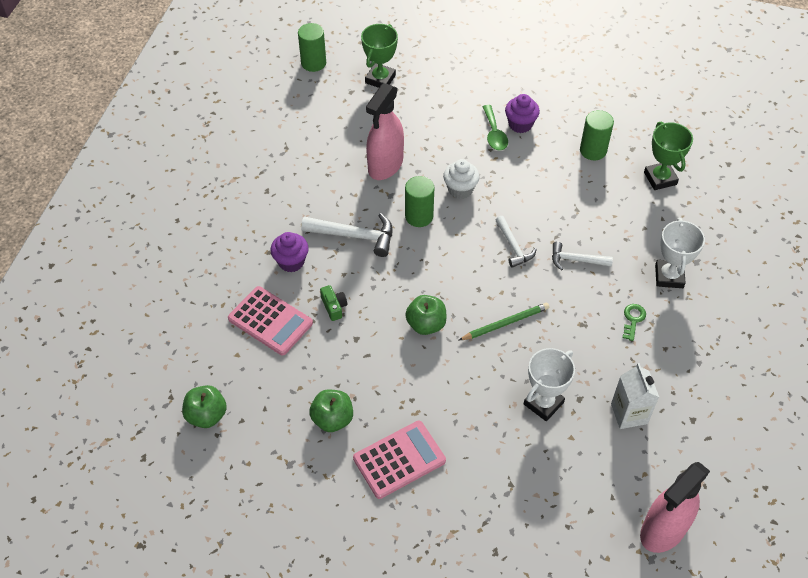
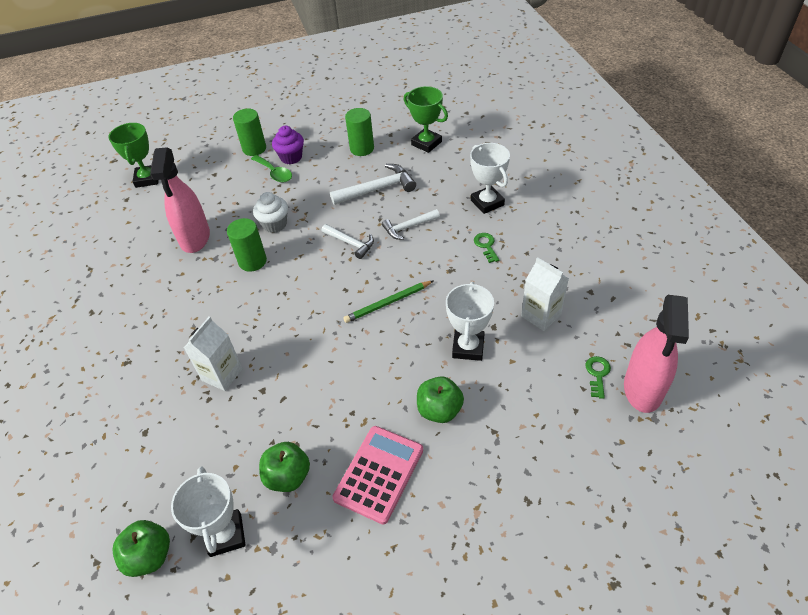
camera: 30 degrees left, 5 degrees down
pink calculator [228,286,313,355] -> none
purple cupcake [270,232,309,272] -> none
green cylinder [298,23,326,72] -> green cylinder moved to [233,109,266,156]
white hammer [301,213,393,257] -> white hammer moved to [330,164,416,205]
green camera [320,285,347,321] -> white carton [184,316,243,391]
green apple [405,295,447,335] -> green apple moved to [417,376,464,423]
green pencil [459,303,549,340] -> green pencil turned 150 degrees counterclockwise [343,280,434,323]
none -> white trophy [171,466,245,557]
none -> green key [585,356,611,399]

